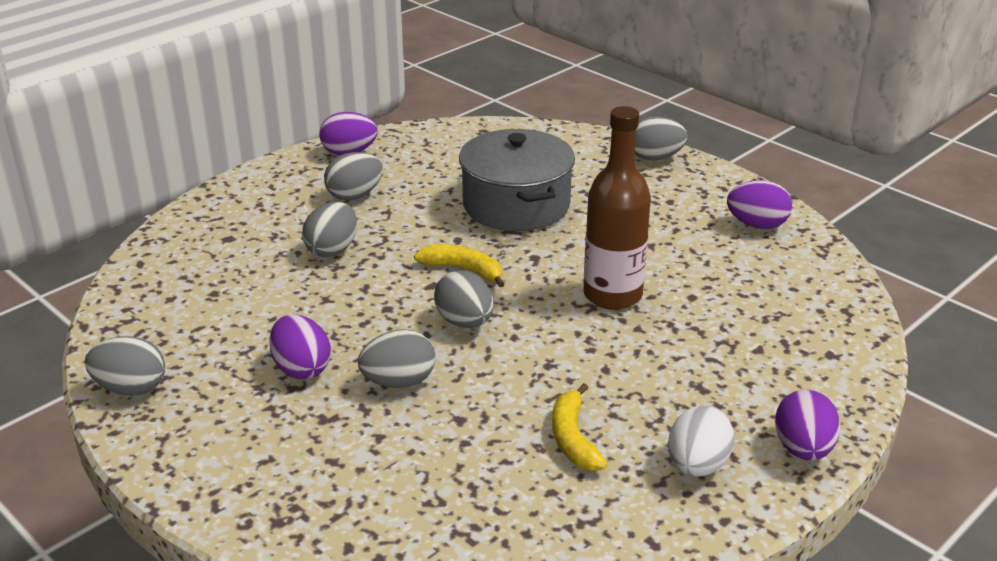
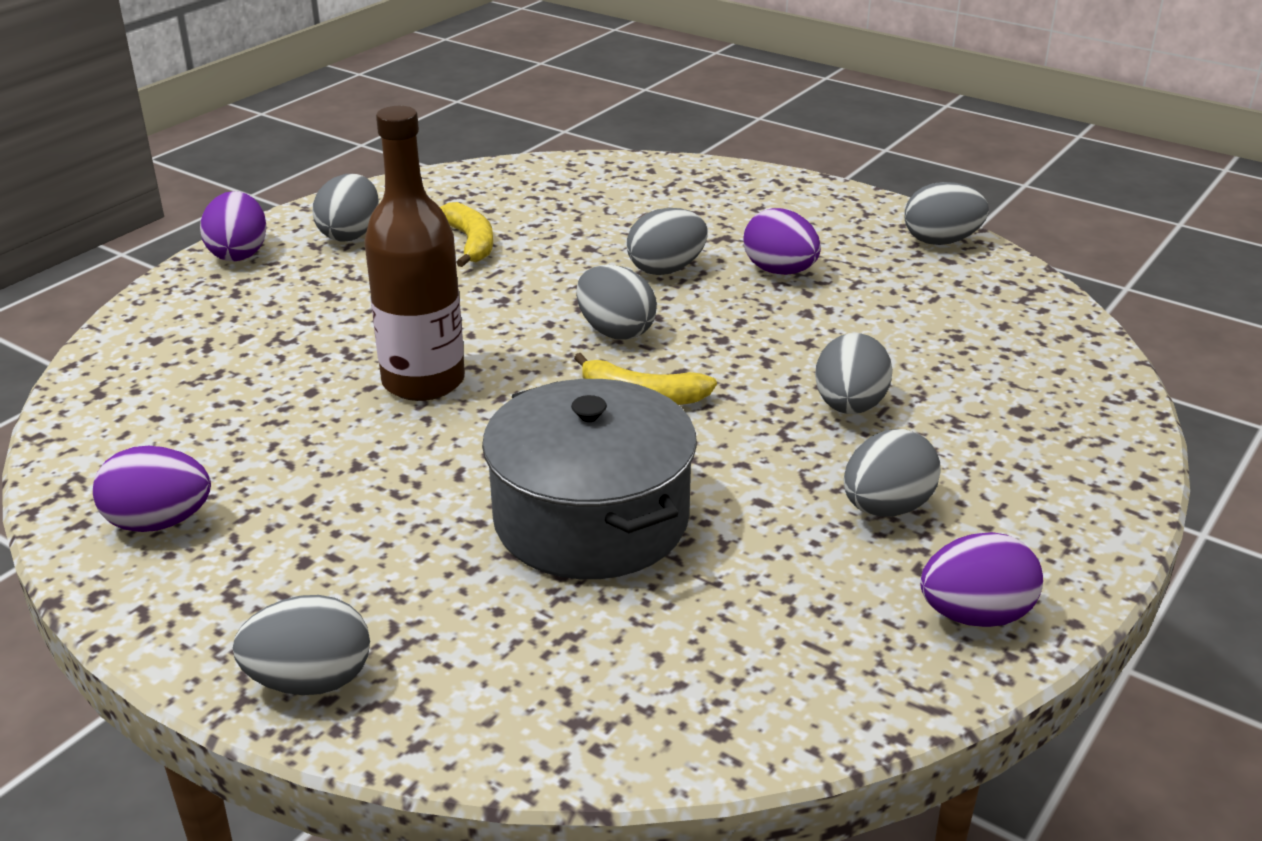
camera: 170 degrees right, 0 degrees up
white egg [668,406,735,477] -> grey egg [312,174,379,241]

